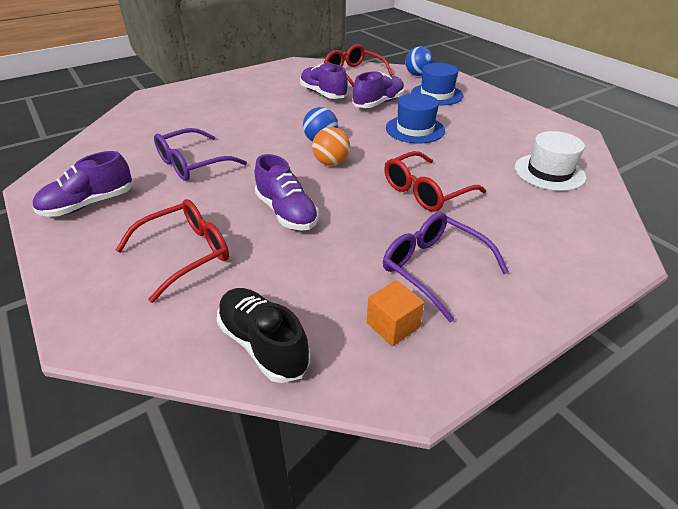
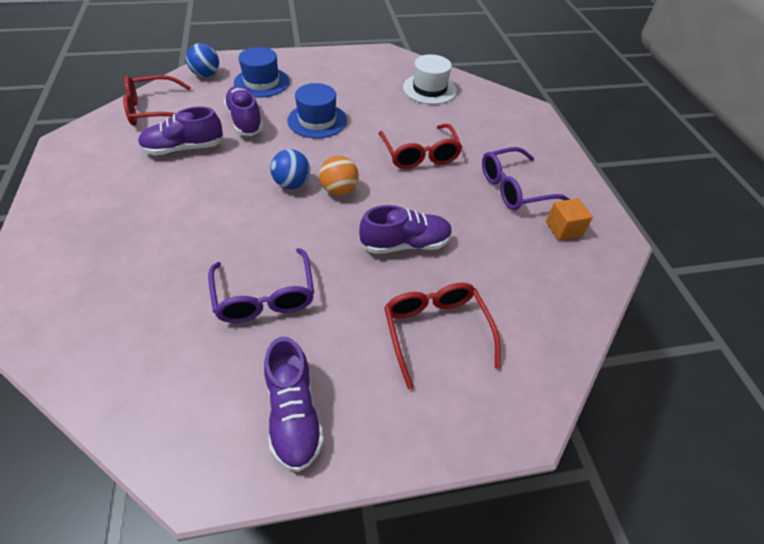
camera: 70 degrees left, 10 degrees up
black shoe [217,288,311,383] -> none

